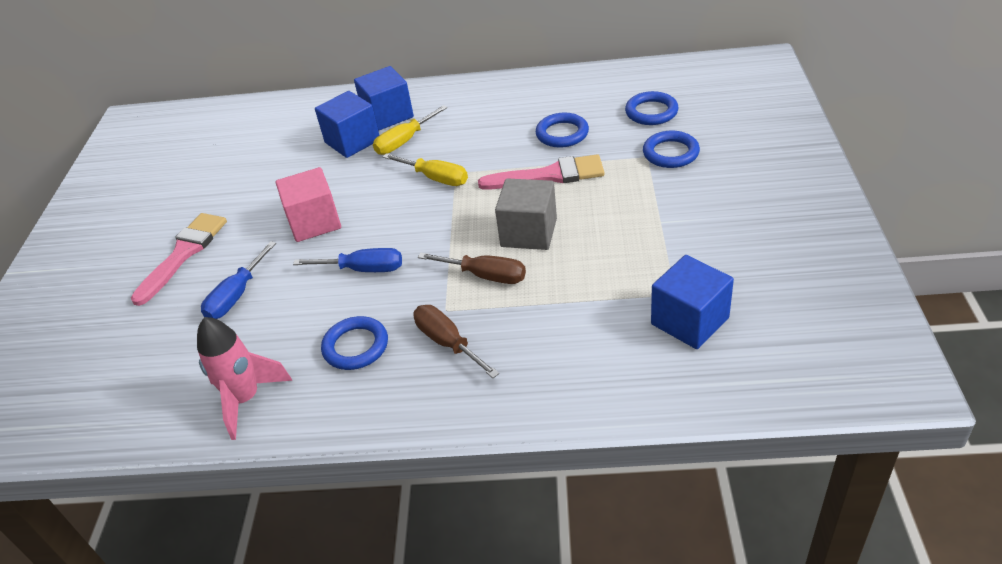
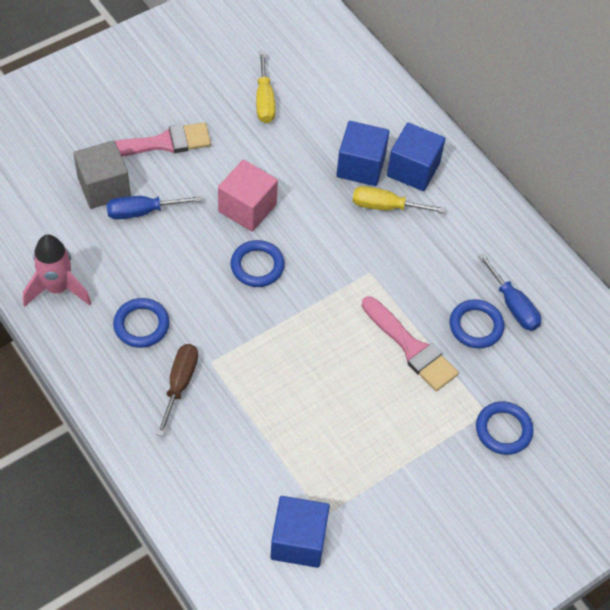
camera: 45 degrees right, 15 degrees up
blue screwdriver [293,248,402,272] -> blue screwdriver moved to [478,253,541,331]
yellow screwdriver [383,153,468,186] -> yellow screwdriver moved to [256,51,275,123]
brown screwdriver [418,253,526,284] -> none
grey cube [495,178,557,250] -> grey cube moved to [73,140,131,209]
blue ring [625,91,678,125] -> blue ring moved to [230,240,285,287]

